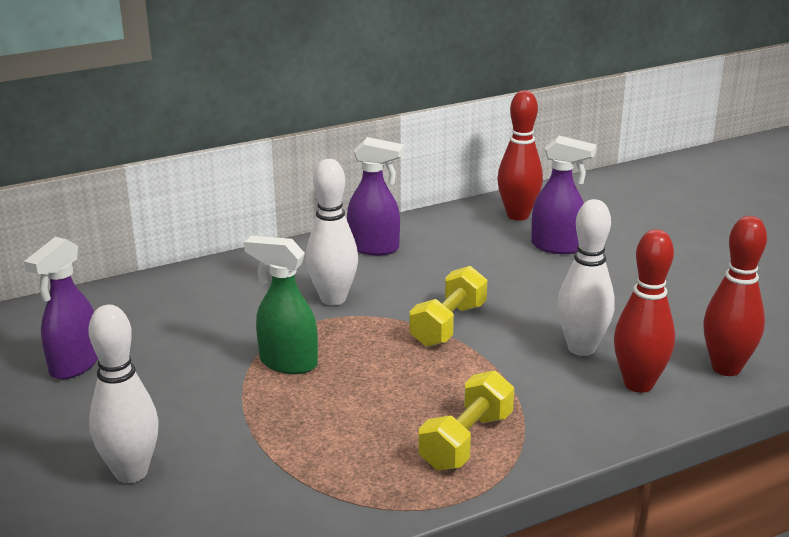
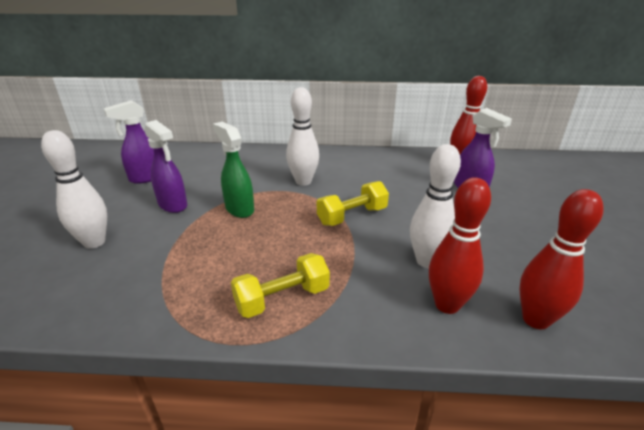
camera: 30 degrees right, 5 degrees up
purple spray bottle [347,137,404,255] -> purple spray bottle moved to [144,120,187,213]

